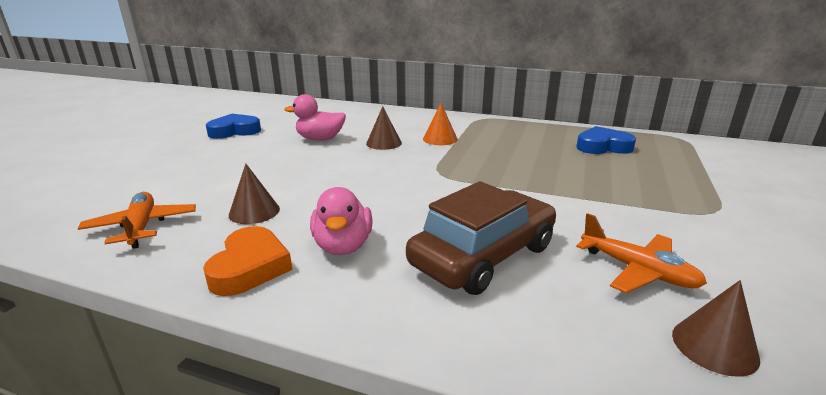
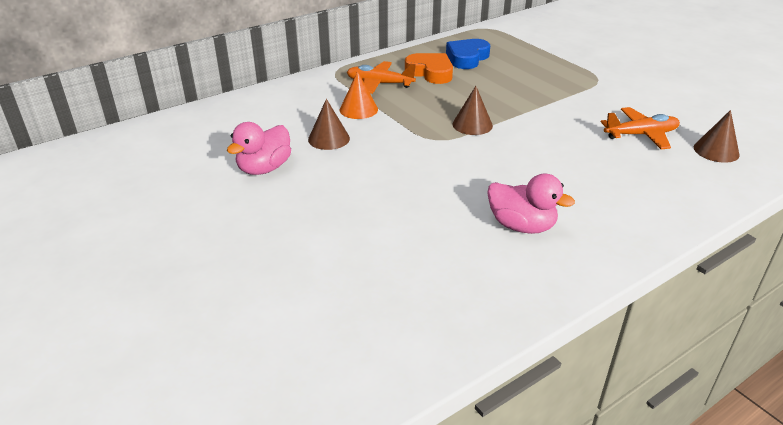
camera: 55 degrees left, 10 degrees up
orange plane [77,192,196,249] -> orange plane moved to [347,61,416,94]
orange heart [203,226,292,296] -> orange heart moved to [405,53,453,84]
blue heart [206,114,261,139] -> none
brown cone [229,164,280,224] -> brown cone moved to [452,86,493,135]
brown car [406,181,556,295] -> none

